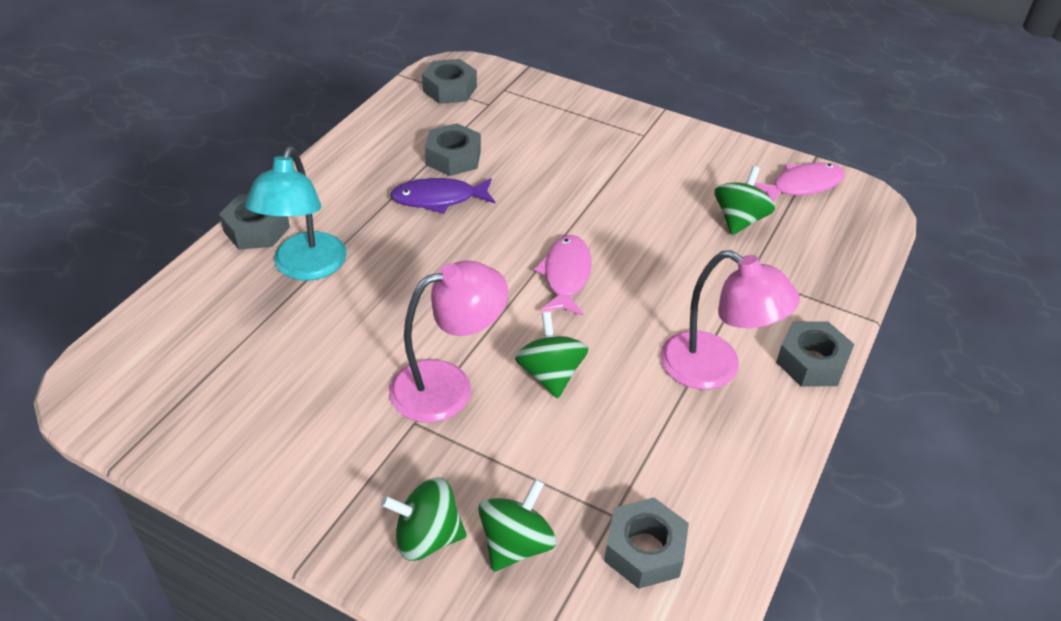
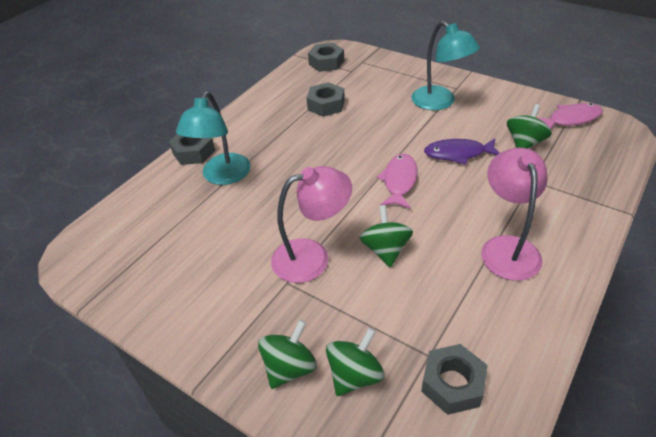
camera: 10 degrees right, 0 degrees up
green spinning top [381,477,467,561] -> green spinning top turned 120 degrees clockwise [258,320,317,389]
purple fish [390,178,495,214] -> purple fish moved to [424,139,500,165]
pink lamp [660,250,800,390] -> pink lamp turned 135 degrees counterclockwise [481,148,548,281]
grey nut [776,321,854,387] -> none
none -> turquoise lamp [411,21,480,110]

